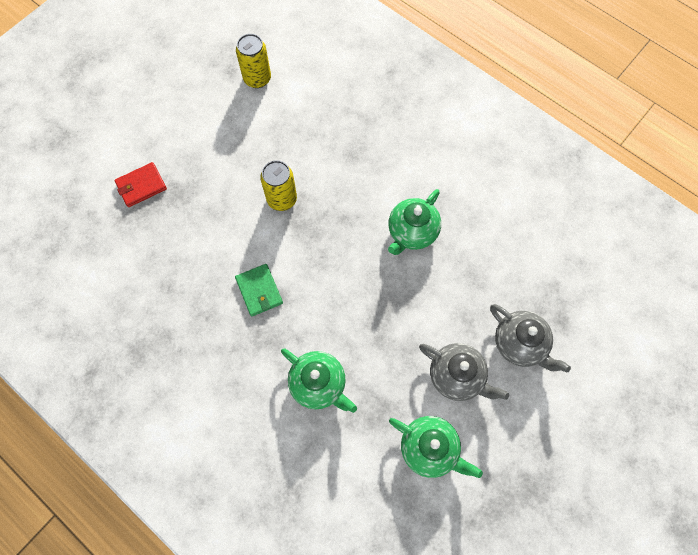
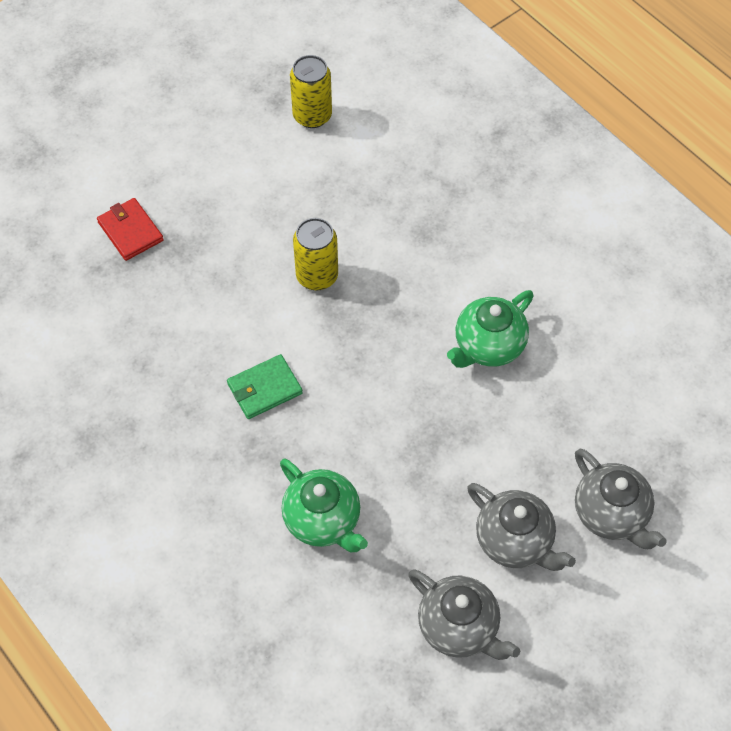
camera: 10 degrees right, 10 degrees down
red wallet [115,162,167,207] -> red wallet turned 75 degrees clockwise [97,198,164,261]
green wallet [235,264,283,316] -> green wallet turned 75 degrees clockwise [227,354,303,419]
green teapot [389,416,483,478] -> grey teapot [408,569,520,660]

